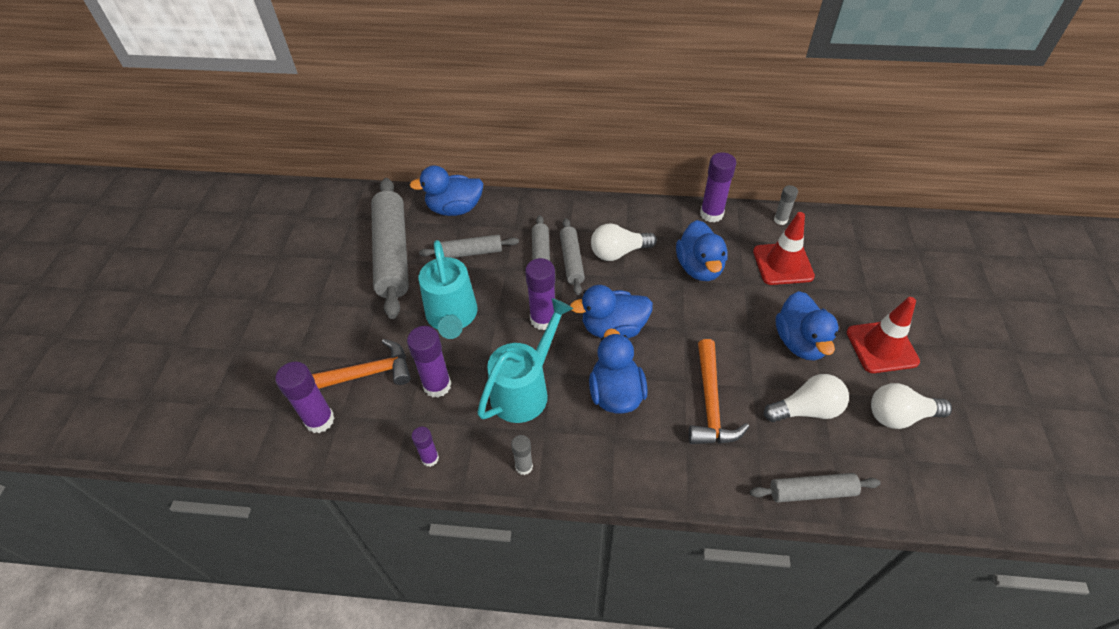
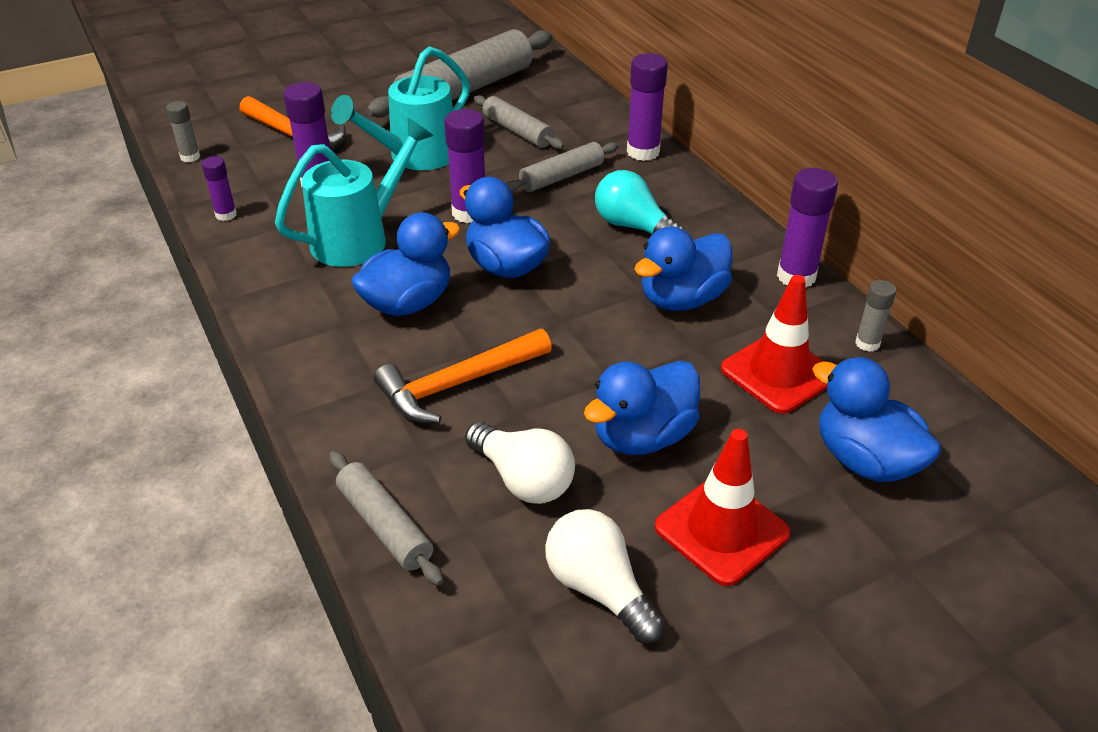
camera: 55 degrees right, 10 degrees down
purple glue stick [275,362,335,433] -> purple glue stick moved to [627,53,668,161]
blue duck [409,165,484,216] -> blue duck moved to [812,357,941,482]
turquoise watering can [477,298,573,423] -> turquoise watering can turned 45 degrees counterclockwise [275,118,433,267]
grey glue stick [511,435,533,475] -> grey glue stick moved to [166,101,200,162]
grey rolling pin [560,218,585,295] -> none
white light bulb [591,223,657,261] -> turquoise light bulb [595,170,685,234]

